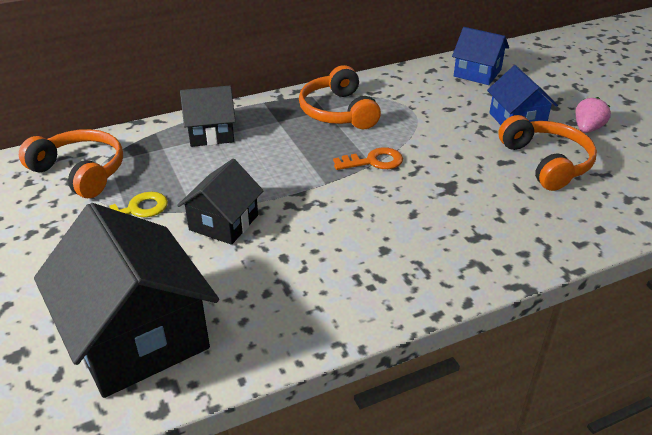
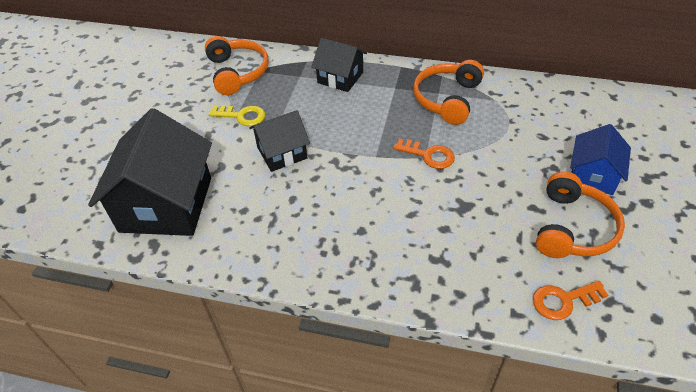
camera: 40 degrees right, 10 degrees up
blue house [452,27,509,85] -> none
pink strawberry [576,97,611,133] -> none
none -> orange key [533,281,608,320]

